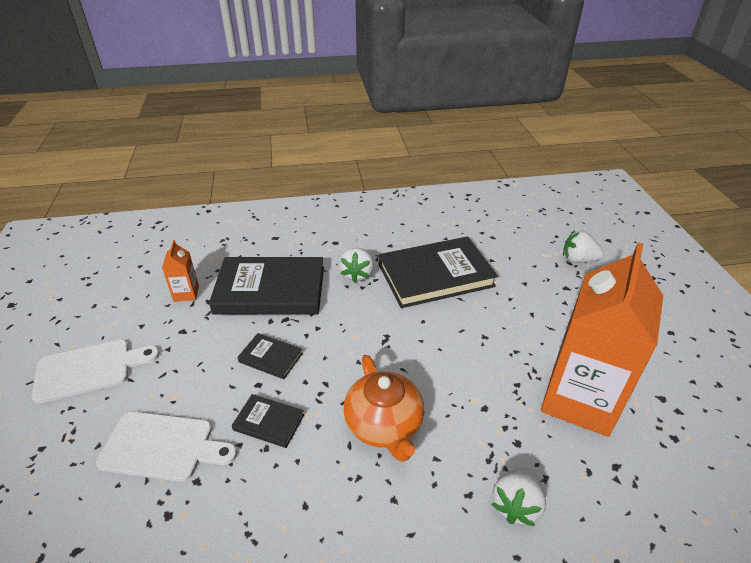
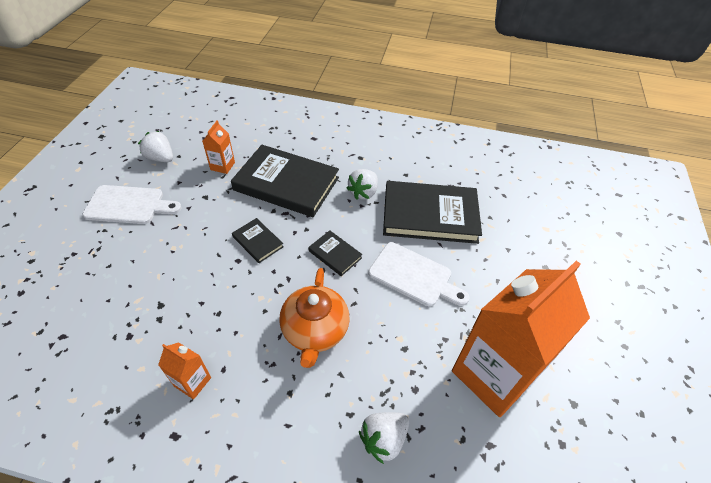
camera: 20 degrees right, 10 degrees up
white cutting board [96,411,237,482] -> white cutting board moved to [368,242,470,306]
black book [232,394,304,448] -> black book moved to [309,230,362,276]
white strawberry [563,231,604,263] -> white strawberry moved to [138,131,173,162]
none -> orange carton [158,342,211,399]

